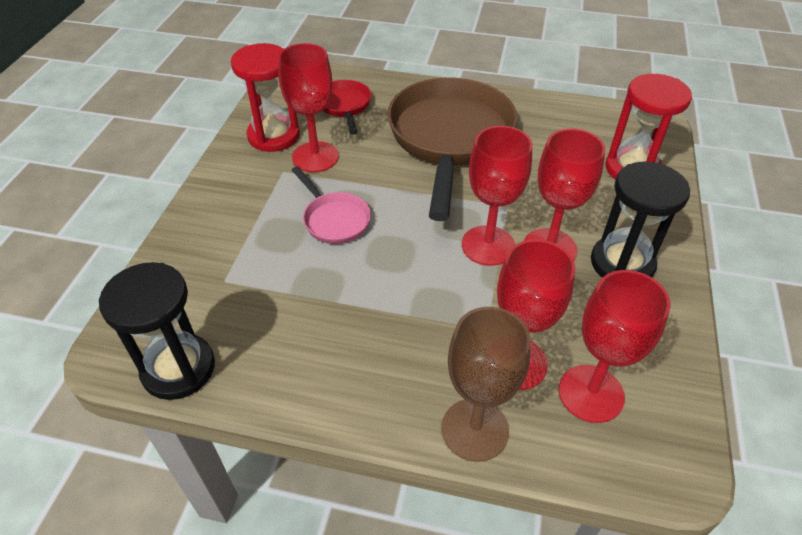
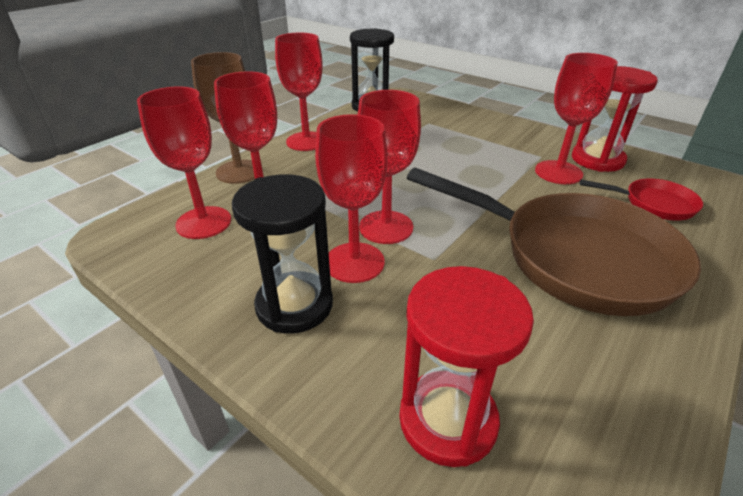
camera: 115 degrees right, 10 degrees down
pink pan [292,166,371,244] -> none
none -> red goblet [275,33,323,151]

